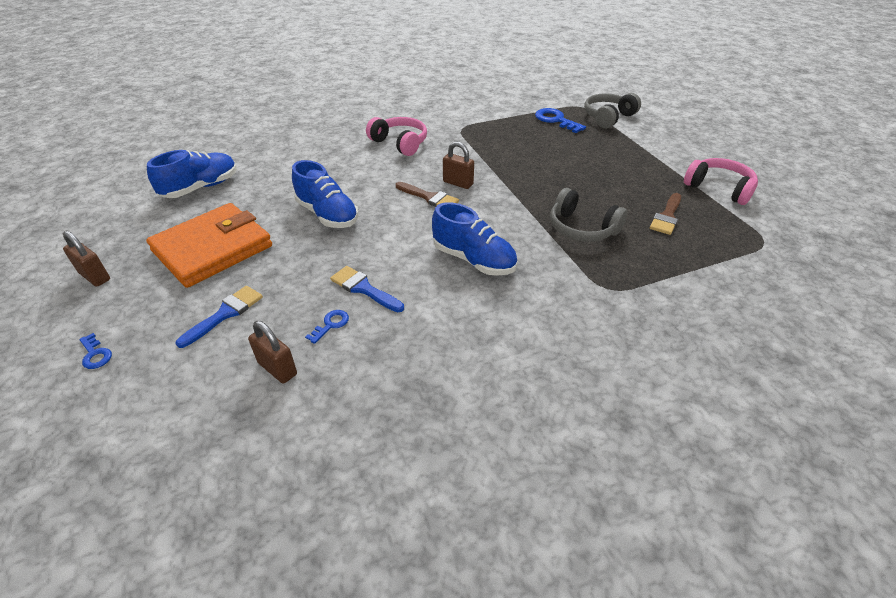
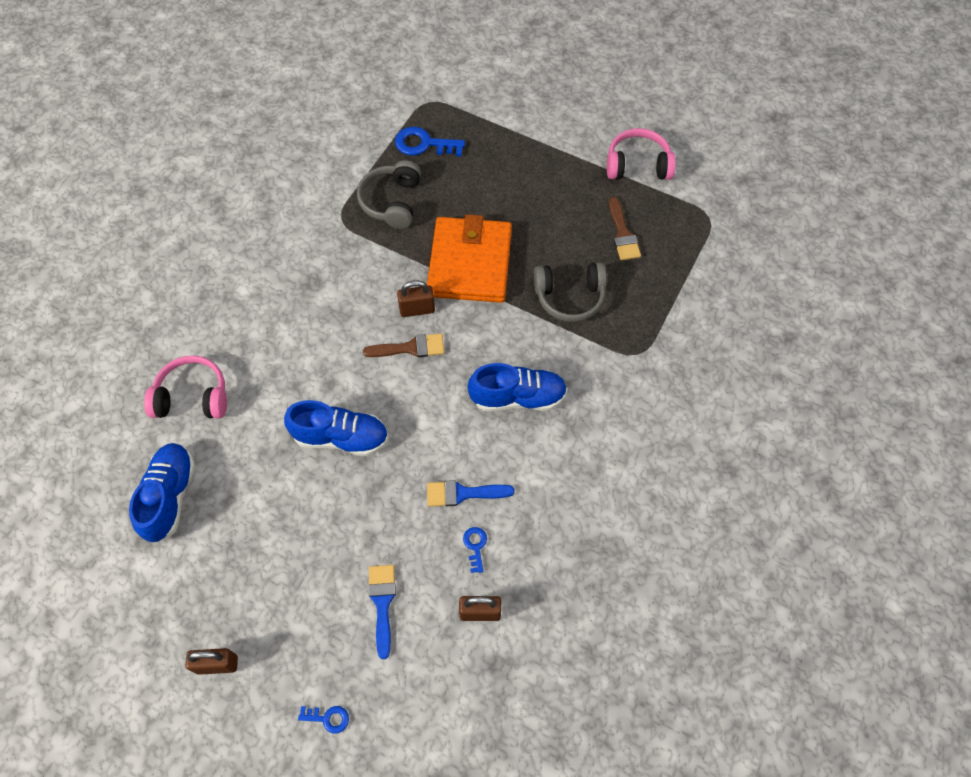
camera: 40 degrees left, 20 degrees up
orange wallet [146,203,272,288] -> orange wallet moved to [427,214,512,303]
pink headphones [366,117,427,156] -> pink headphones moved to [144,355,227,419]
grey headphones [584,93,641,129] -> grey headphones moved to [357,160,421,228]

